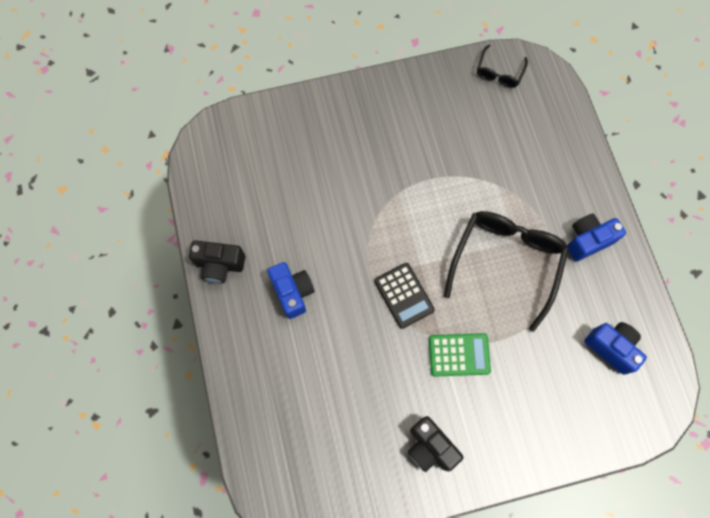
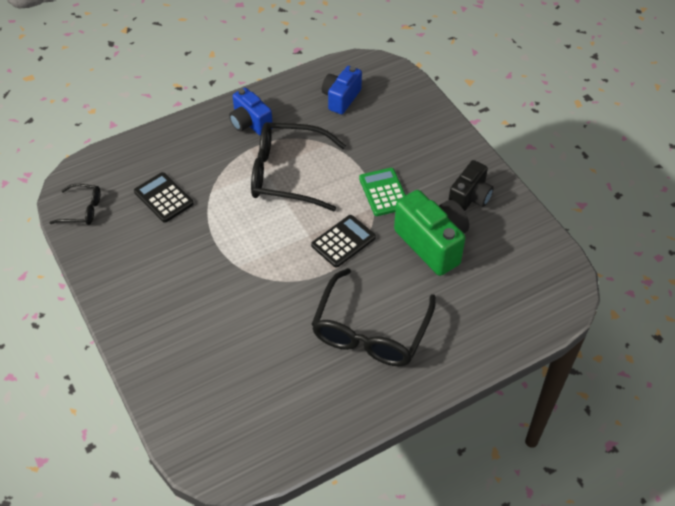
camera: 105 degrees left, 20 degrees down
black camera [189,240,245,284] -> none
blue camera [267,262,315,319] -> black glasses [311,268,436,366]
none -> black calculator [134,172,194,223]
none -> green camera [394,190,469,276]

